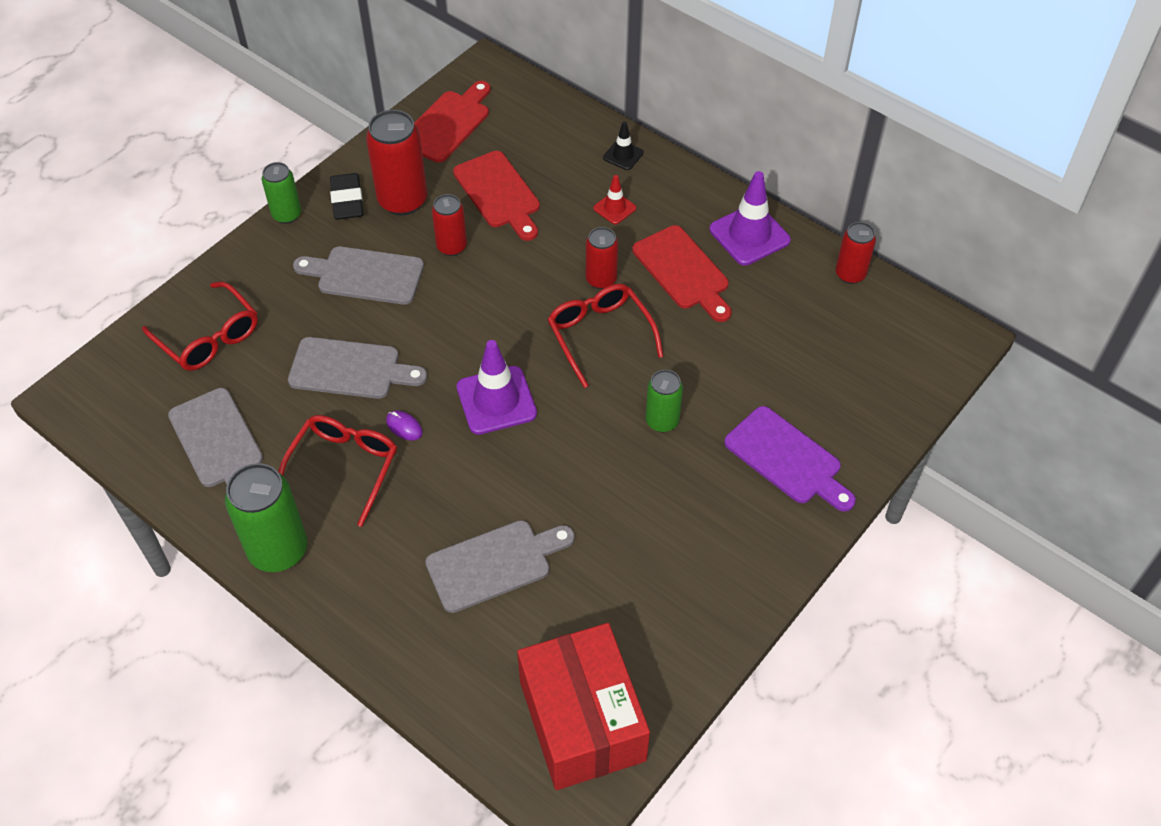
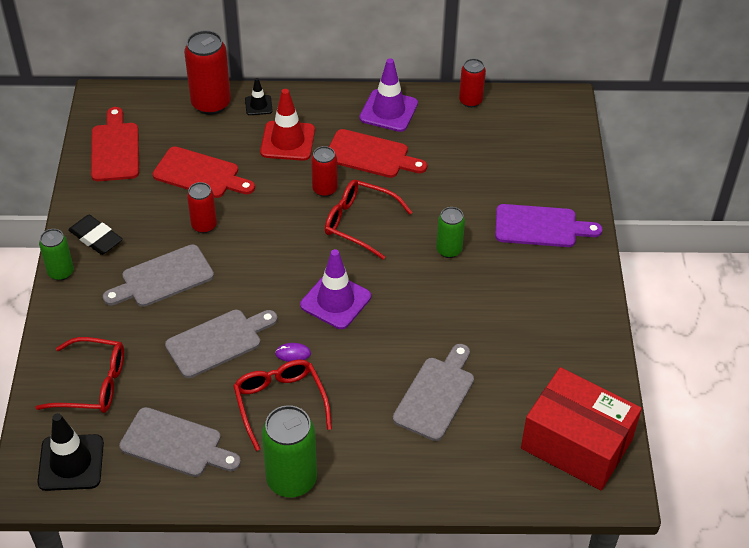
camera: 40 degrees left, 5 degrees down
red can [366,110,428,215] -> red can moved to [184,30,231,115]
red traffic cone [593,175,636,224] -> red traffic cone [260,89,315,161], size x1.87
none -> black traffic cone [37,413,104,491]

